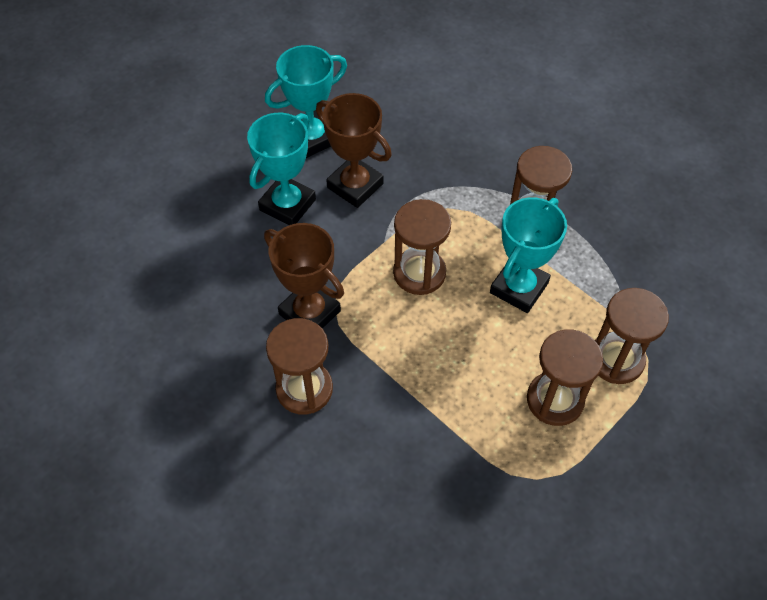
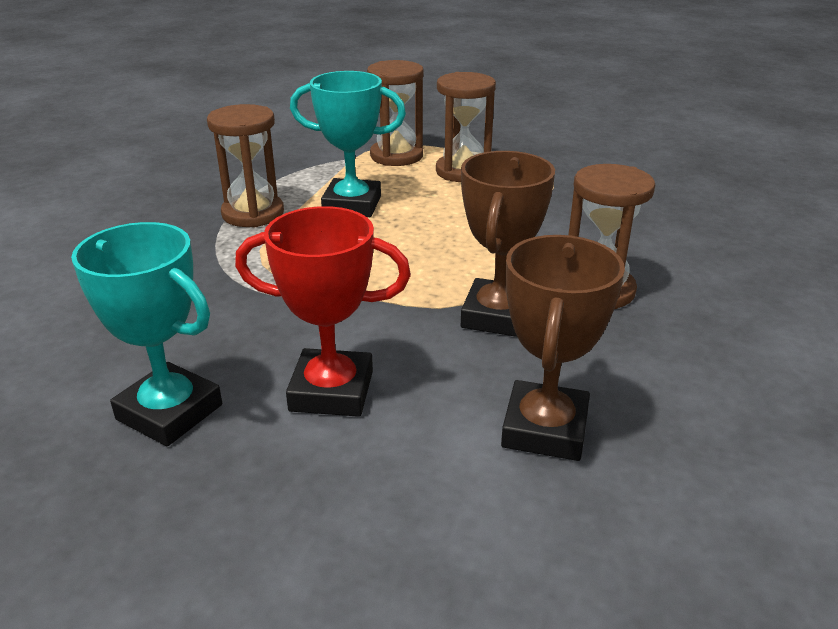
camera: 115 degrees left, 25 degrees down
turquoise trophy [247,113,316,225] -> red trophy [235,206,411,417]
brown trophy [316,93,392,208] -> brown trophy moved to [501,235,625,461]
brown hourglass [393,199,451,295] -> none

